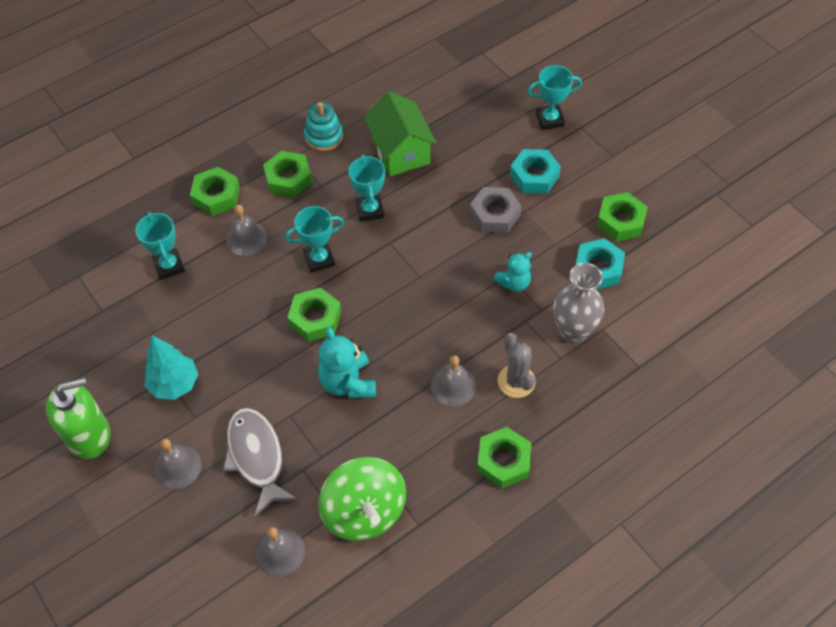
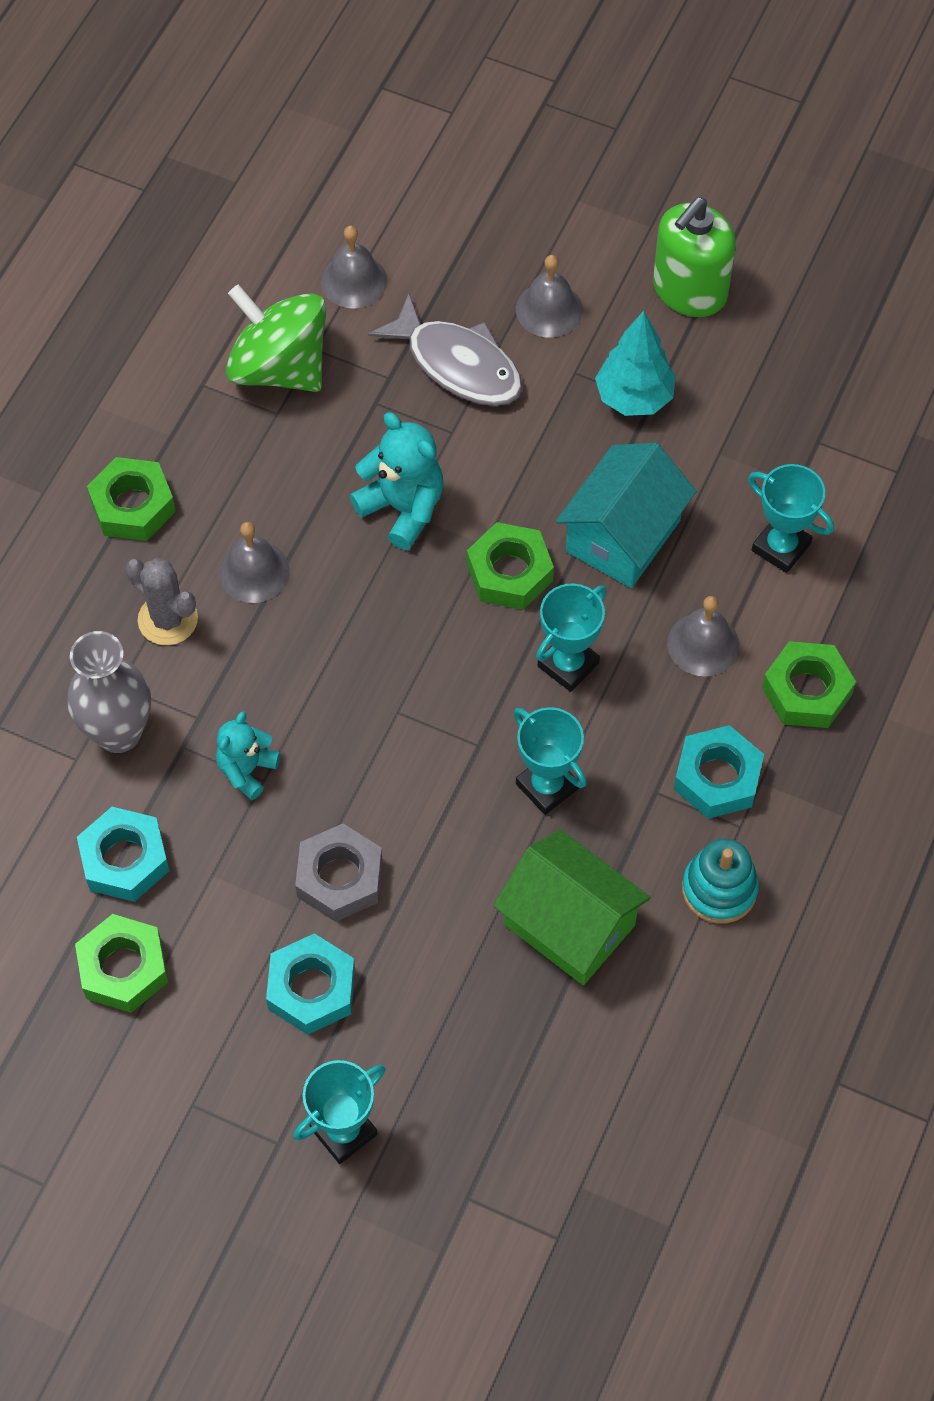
camera: 150 degrees right, 5 degrees up
green nut [263,151,312,198] -> turquoise nut [674,725,764,819]
none -> turquoise house [556,443,697,588]

